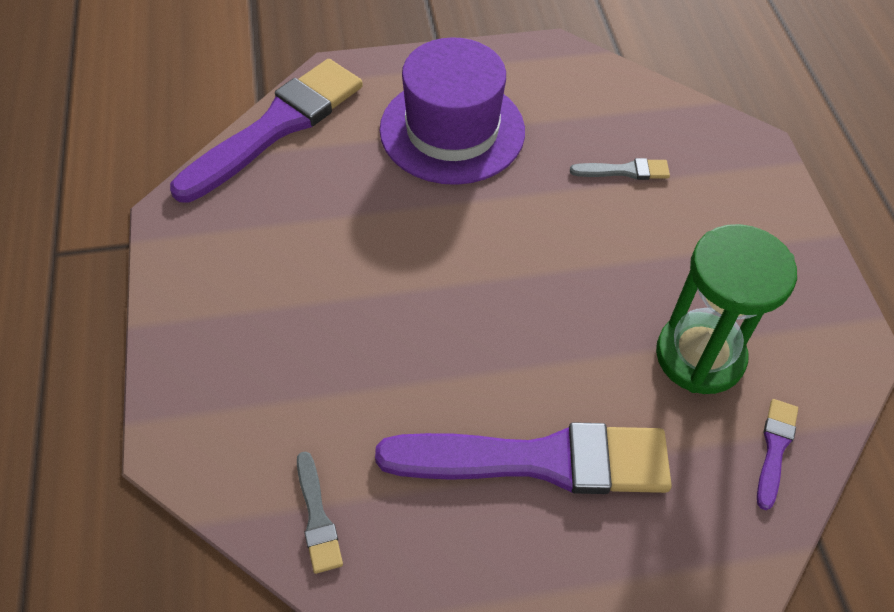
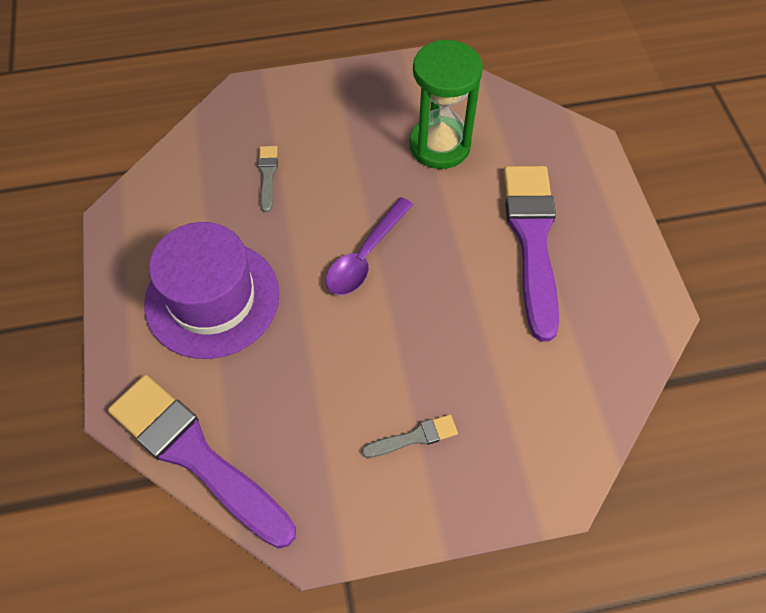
camera: 90 degrees left, 5 degrees up
grey brush [297,451,343,574] -> grey brush moved to [362,414,458,458]
purple brush [757,399,798,510] -> none
none -> purple spoon [326,197,413,295]

